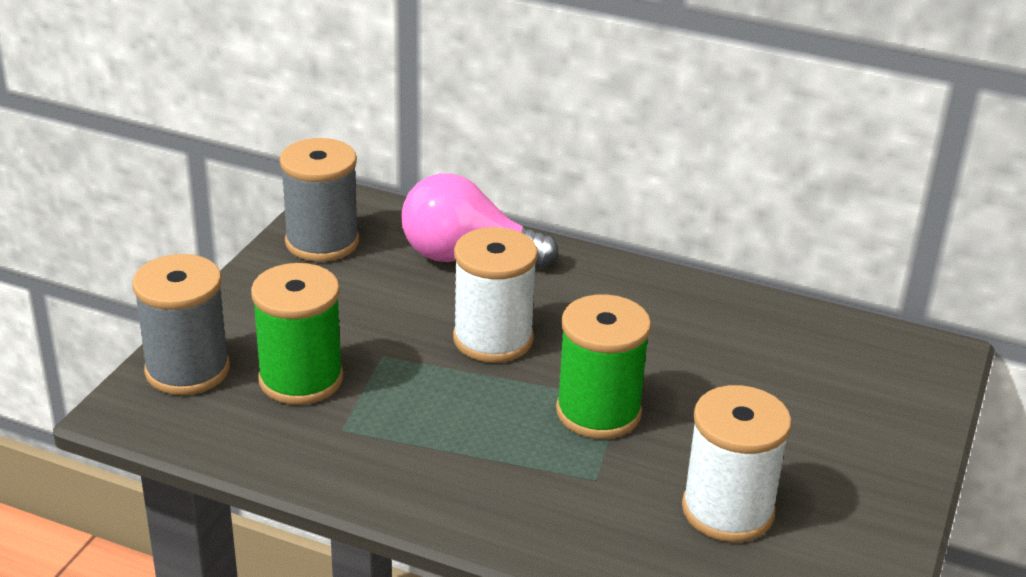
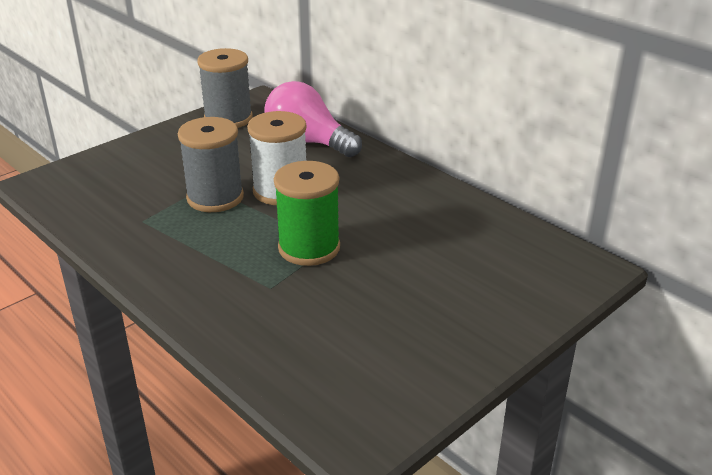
camera: 25 degrees right, 0 degrees up
grey spool [132,254,230,395] -> grey spool moved to [178,117,244,212]
green spool [251,263,343,405] -> none
white spool [682,385,792,542] -> none

